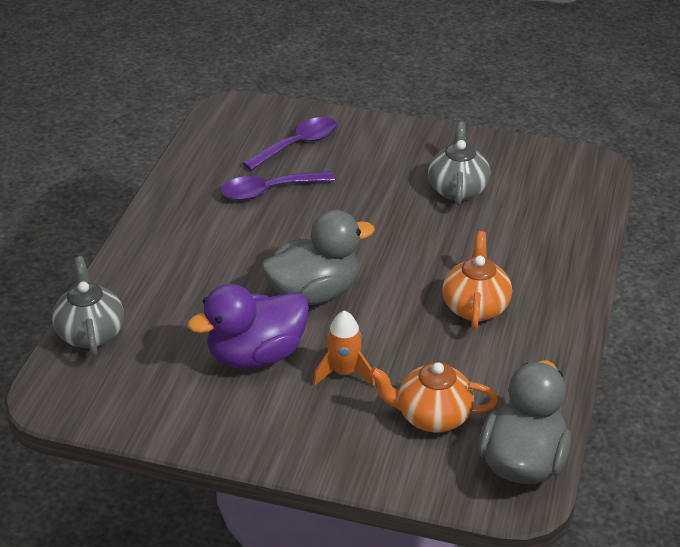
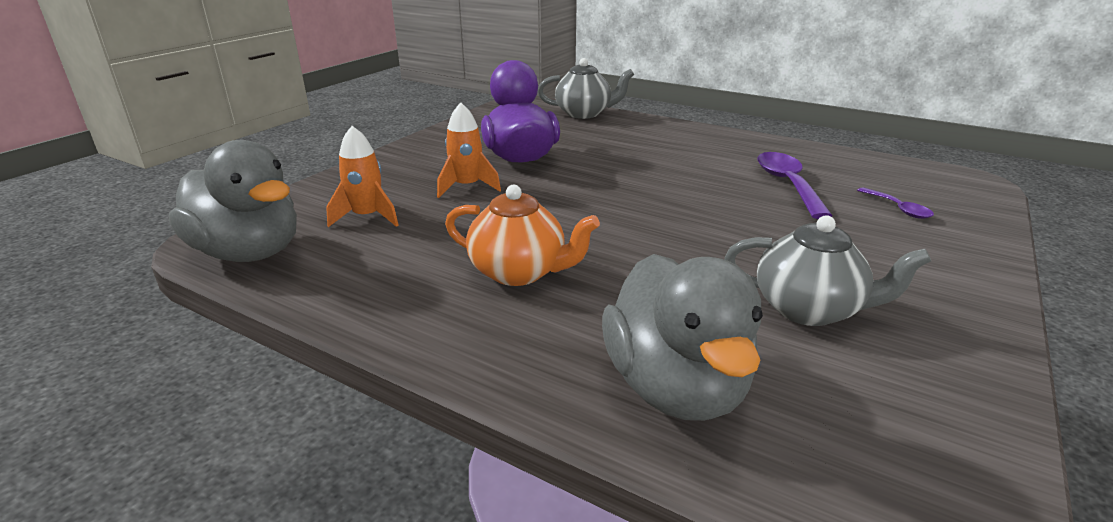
camera: 105 degrees right, 10 degrees down
purple spoon [243,117,337,170] -> purple spoon [857,187,934,219], size x0.55
grey duck [261,210,375,305] -> grey duck moved to [602,254,763,421]
orange teapot [370,362,498,432] -> orange rocket [326,126,399,227]

